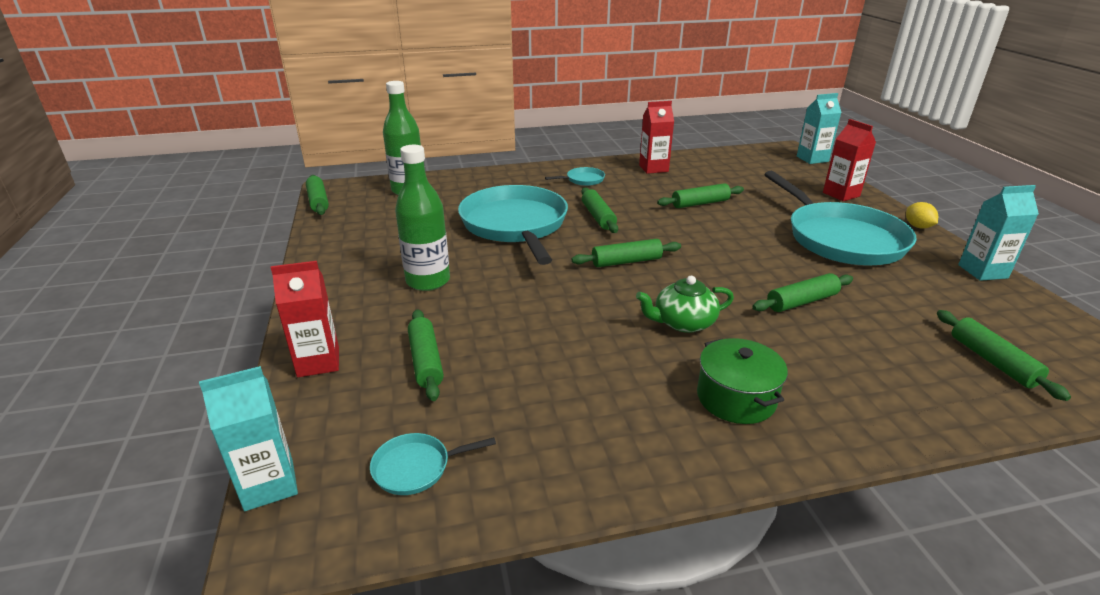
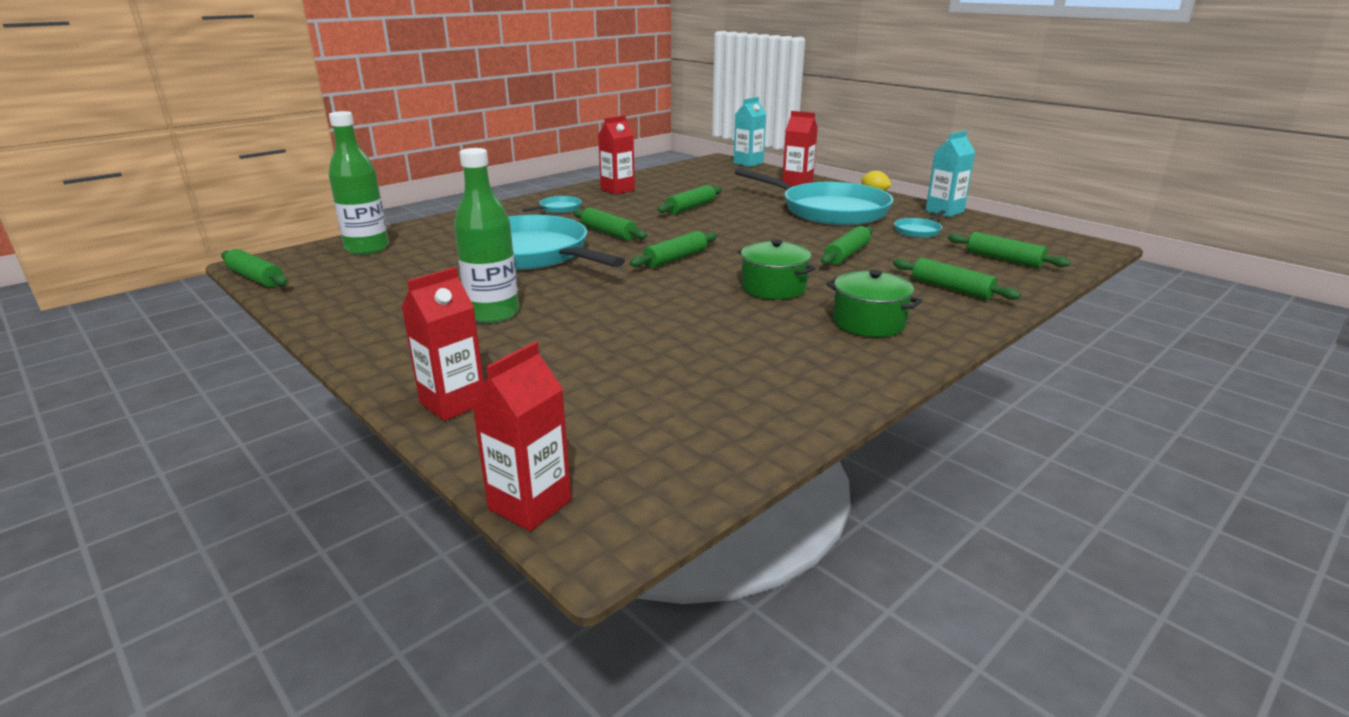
camera: 30 degrees left, 5 degrees down
turquoise carton [199,366,298,511] -> red carton [471,342,571,531]
turquoise pan [370,433,496,495] -> turquoise pan moved to [894,210,946,238]
green rolling pin [408,309,444,401] -> green rolling pin moved to [893,258,1021,300]
green teapot [636,276,734,333] -> green pot [738,239,816,300]

